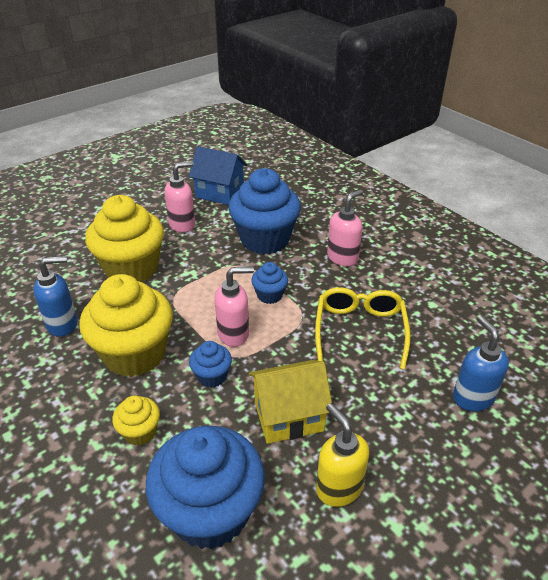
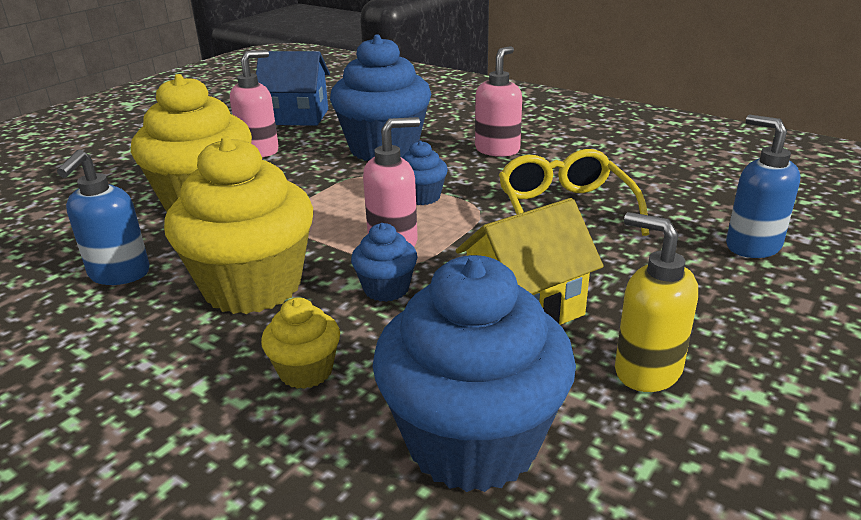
camera: 15 degrees left, 10 degrees down
blue soap dispenser [33,256,78,337] -> blue soap dispenser turned 135 degrees clockwise [57,149,150,285]

